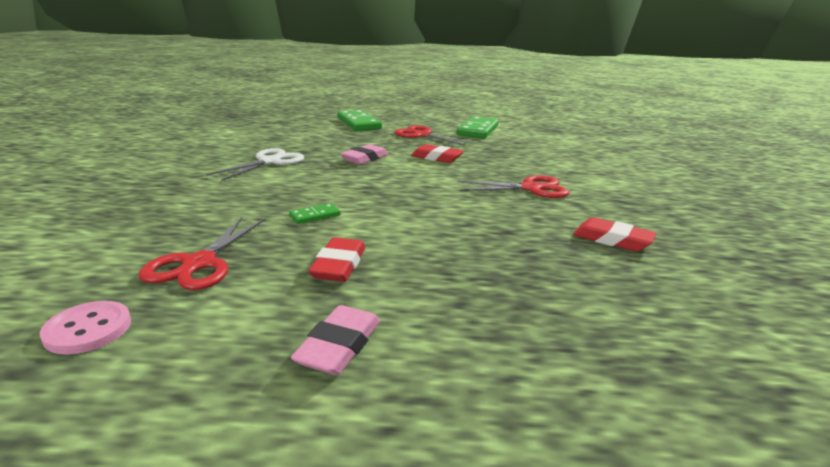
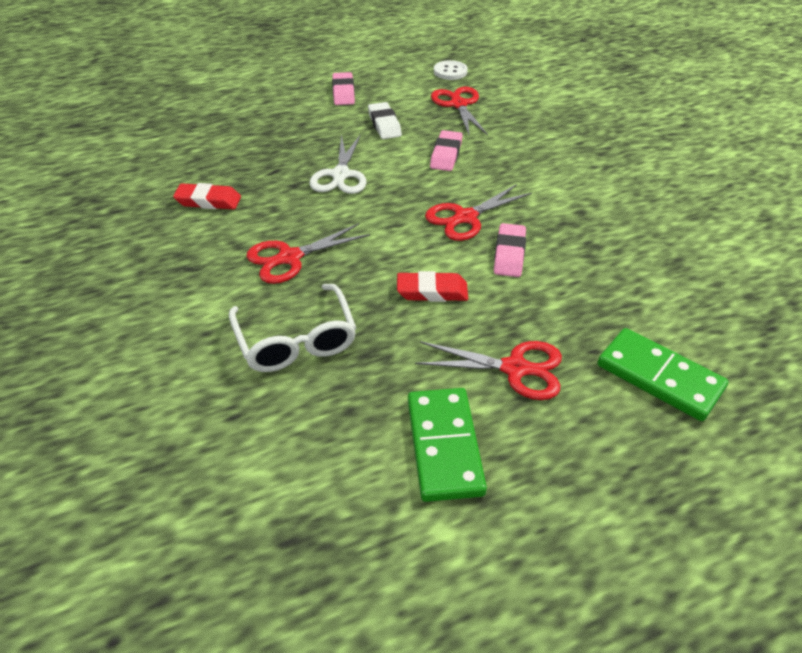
camera: 155 degrees right, 20 degrees up
pink button [40,301,131,354] -> white button [434,60,468,80]
white scissors [206,148,304,181] -> white scissors moved to [309,134,367,194]
green domino [289,203,340,224] -> pink eraser [430,130,463,171]
red eraser [309,237,365,282] -> white eraser [368,102,402,139]
none -> white glasses [229,284,356,372]
none -> red scissors [425,184,532,241]

